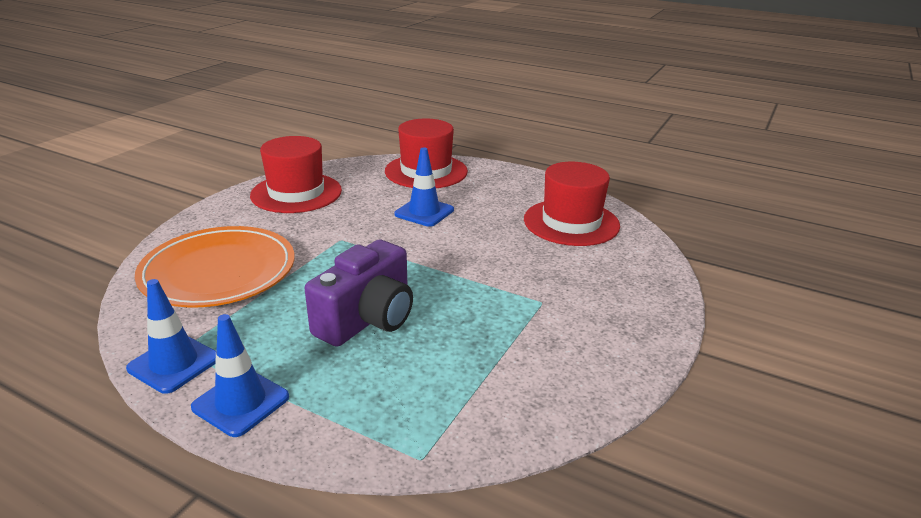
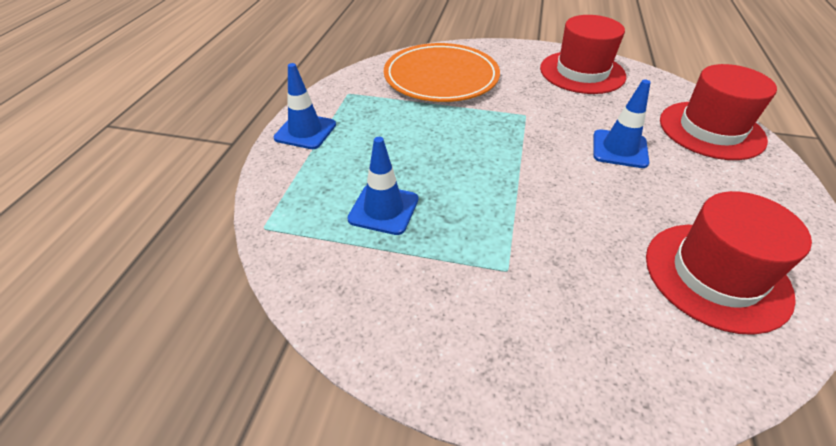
camera: 75 degrees right, 15 degrees up
blue traffic cone [126,279,216,394] -> blue traffic cone moved to [347,137,418,235]
purple camera [305,240,413,347] -> none

